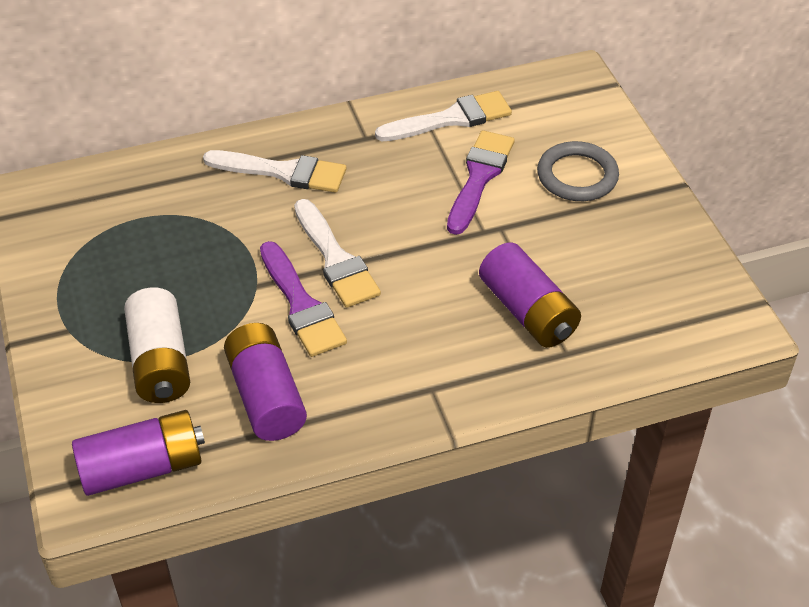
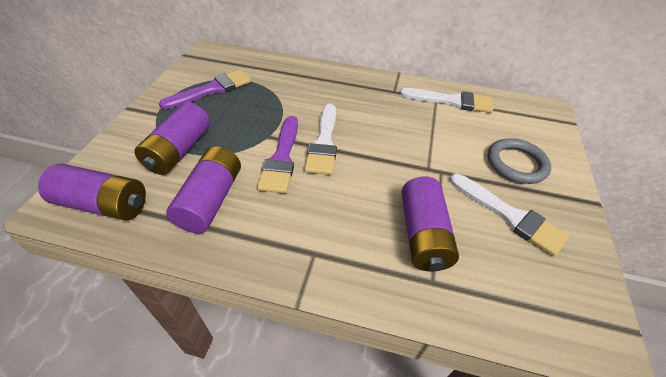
camera: 30 degrees right, 0 degrees up
white battery [124,287,190,403] -> purple battery [134,102,210,175]
white brush [203,150,347,193] -> white brush moved to [450,174,569,256]
purple brush [447,130,515,235] -> purple brush moved to [159,69,251,109]

